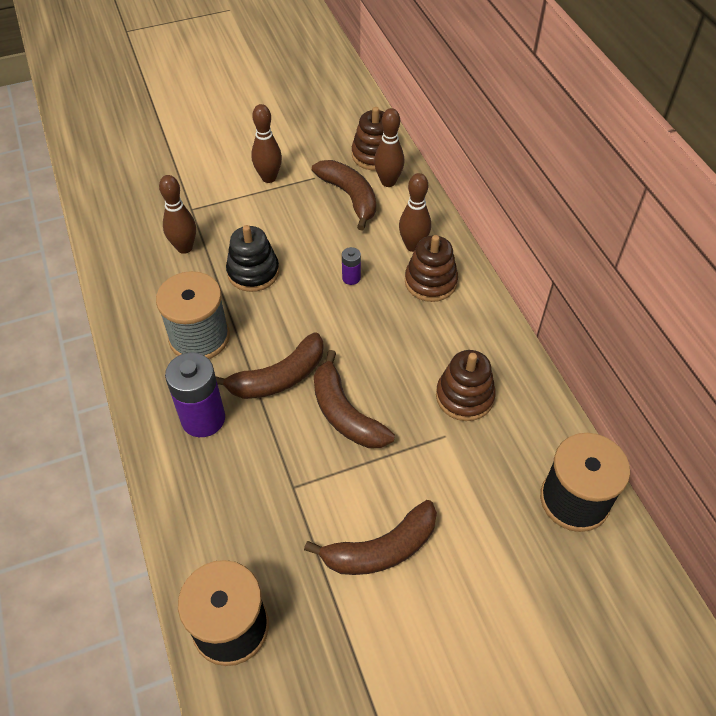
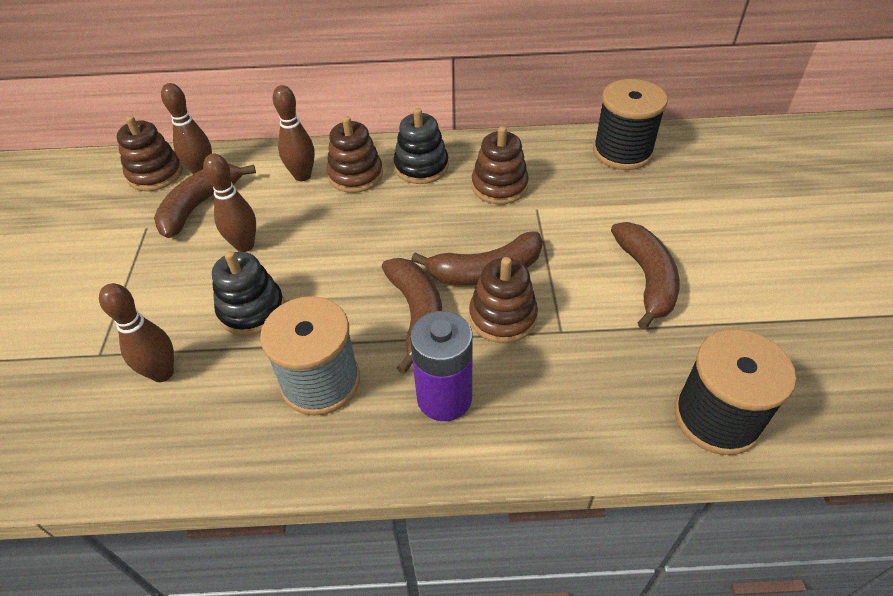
camera: 70 degrees left, 5 degrees down
brown bowling pin [251,104,282,183] -> brown bowling pin moved to [203,154,256,252]
brown banana [312,160,376,231] -> brown banana turned 45 degrees counterclockwise [154,163,256,238]
purple battery [342,247,361,285] -> none
none -> black stacking toy [394,108,449,184]
none -> brown stacking toy [469,257,538,343]

